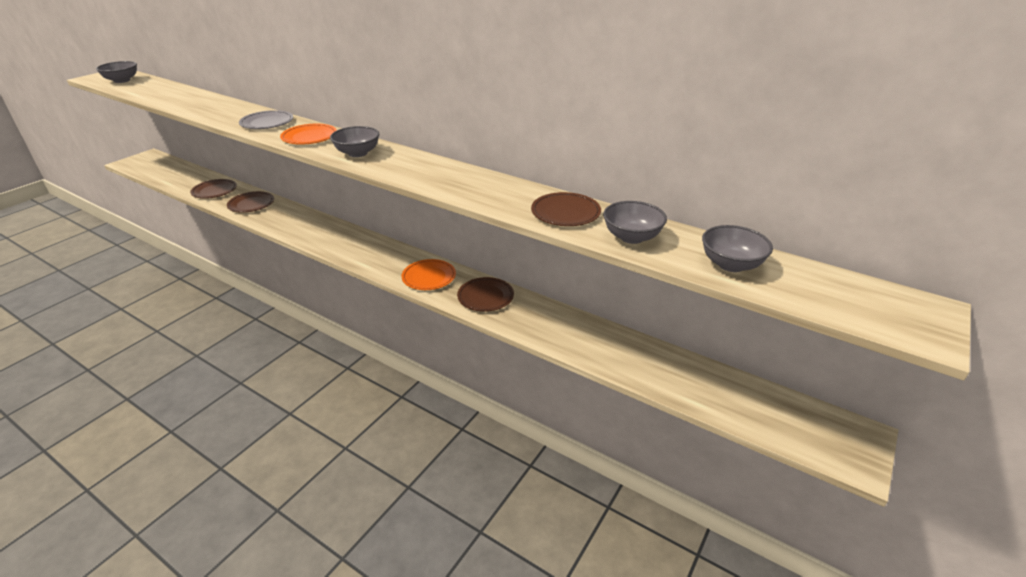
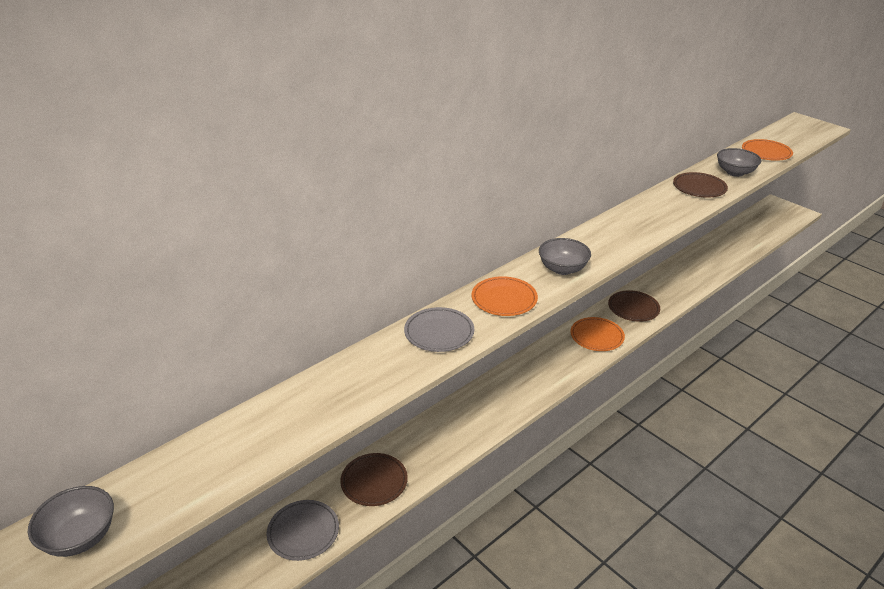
camera: 75 degrees left, 0 degrees up
brown plate [190,179,237,199] -> grey plate [266,500,339,561]
grey bowl [702,225,773,272] -> orange plate [742,139,793,161]

